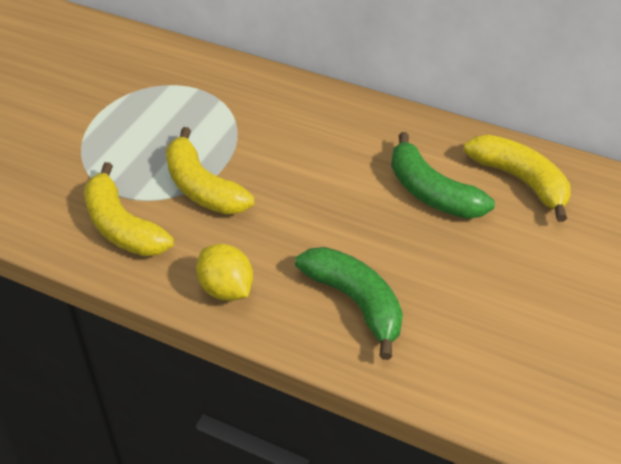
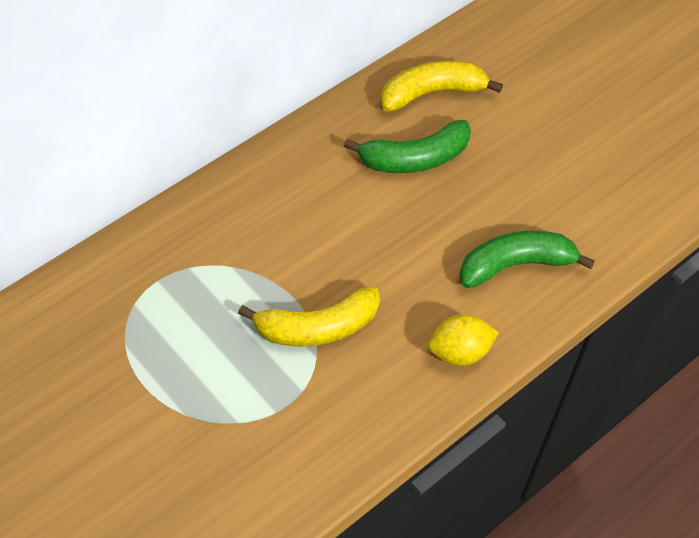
camera: 70 degrees left, 10 degrees up
yellow banana [84,162,174,256] -> none

